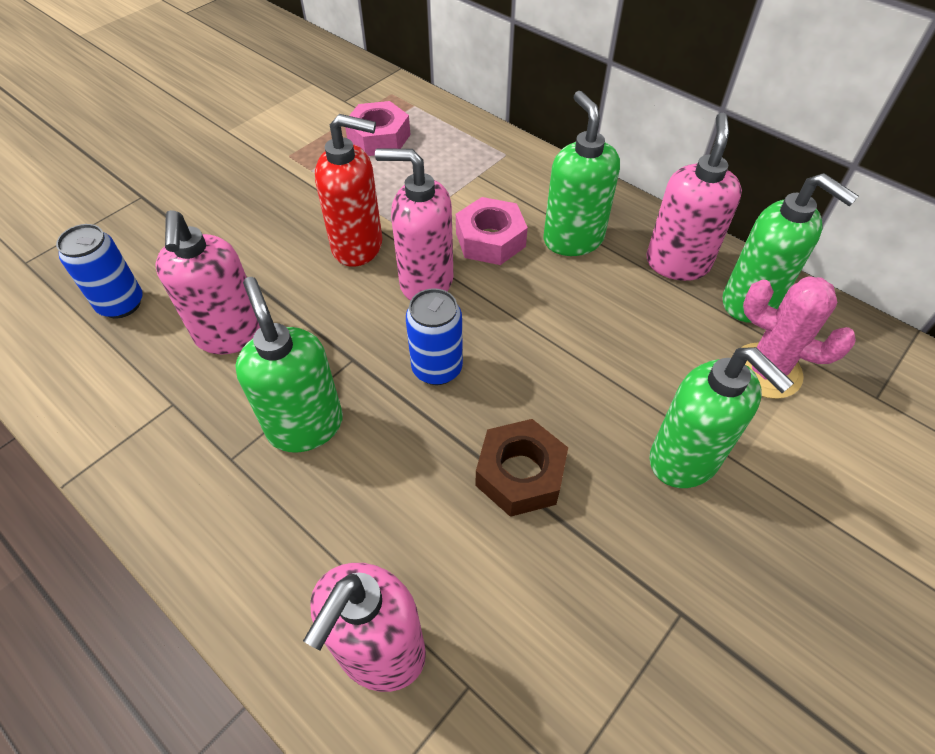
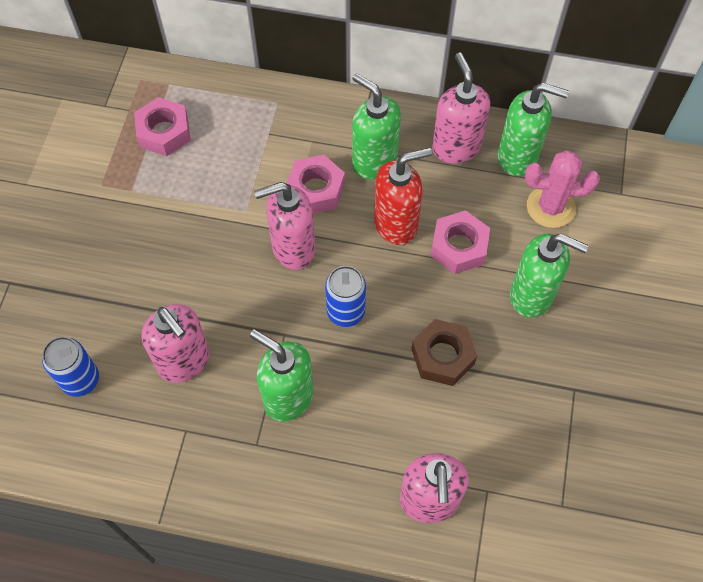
camera: 30 degrees left, 10 degrees up
red soap dispenser [315,114,382,267] -> red soap dispenser moved to [374,147,432,245]
none -> pink nut [431,210,490,274]

